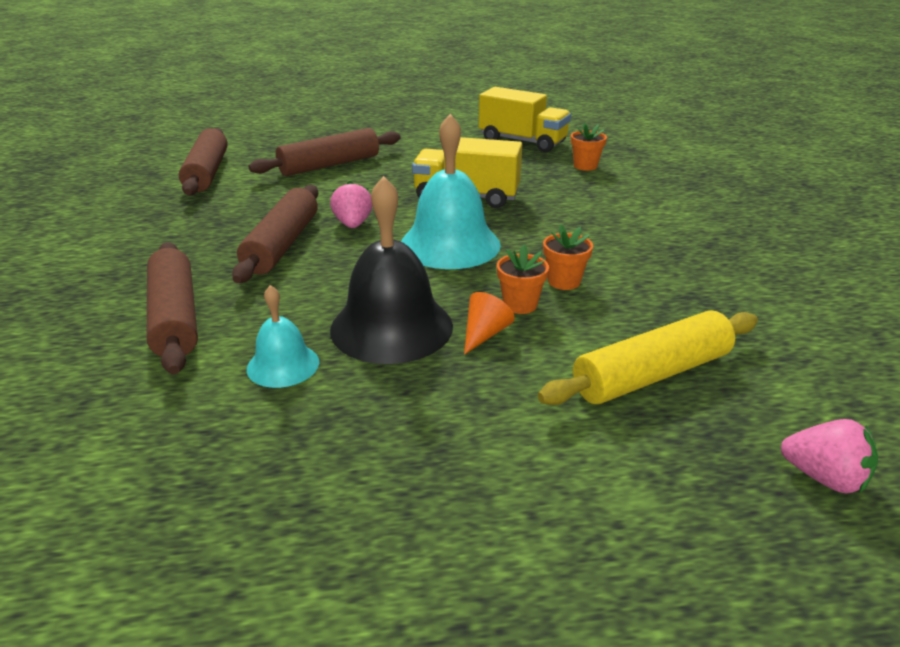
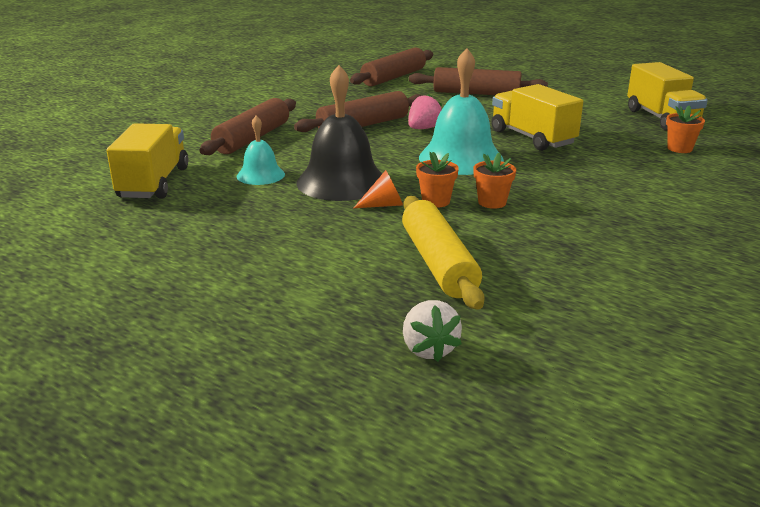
camera: 45 degrees right, 5 degrees down
yellow rolling pin [538,310,758,405] -> yellow rolling pin turned 60 degrees clockwise [402,196,485,310]
pink strawberry [781,419,878,494] -> white strawberry [403,300,462,362]
none -> yellow truck [107,123,188,199]

